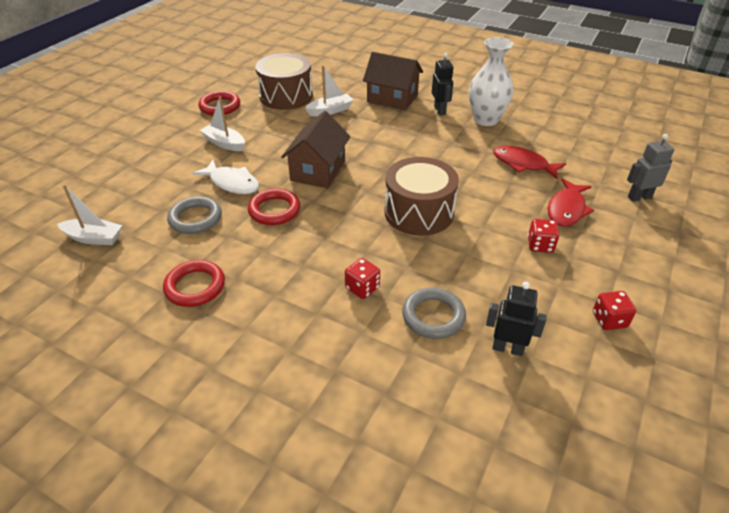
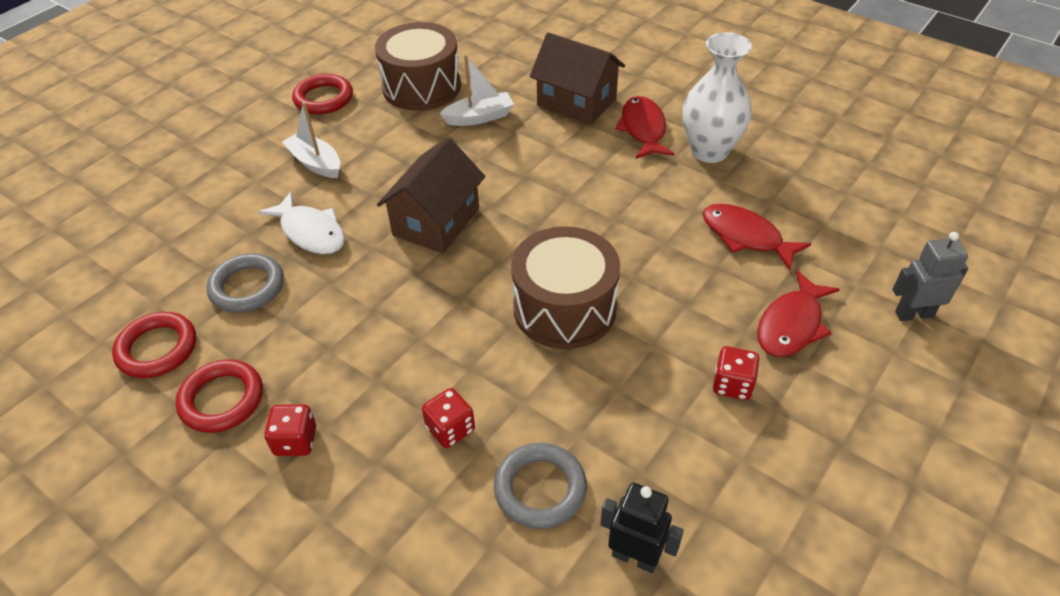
camera: 10 degrees right, 5 degrees up
white boat [57,184,122,245] -> none
red ring [248,189,300,225] -> red ring moved to [112,312,196,378]
black robot [432,53,453,116] -> red fish [615,96,674,159]
red dice [593,291,636,330] -> red dice moved to [264,404,316,456]

